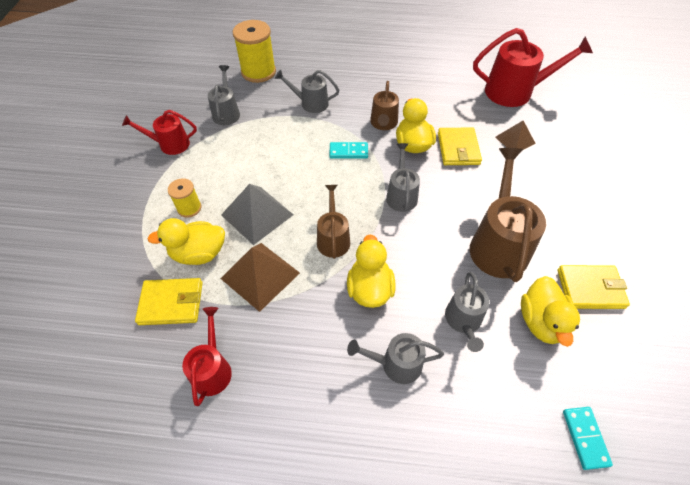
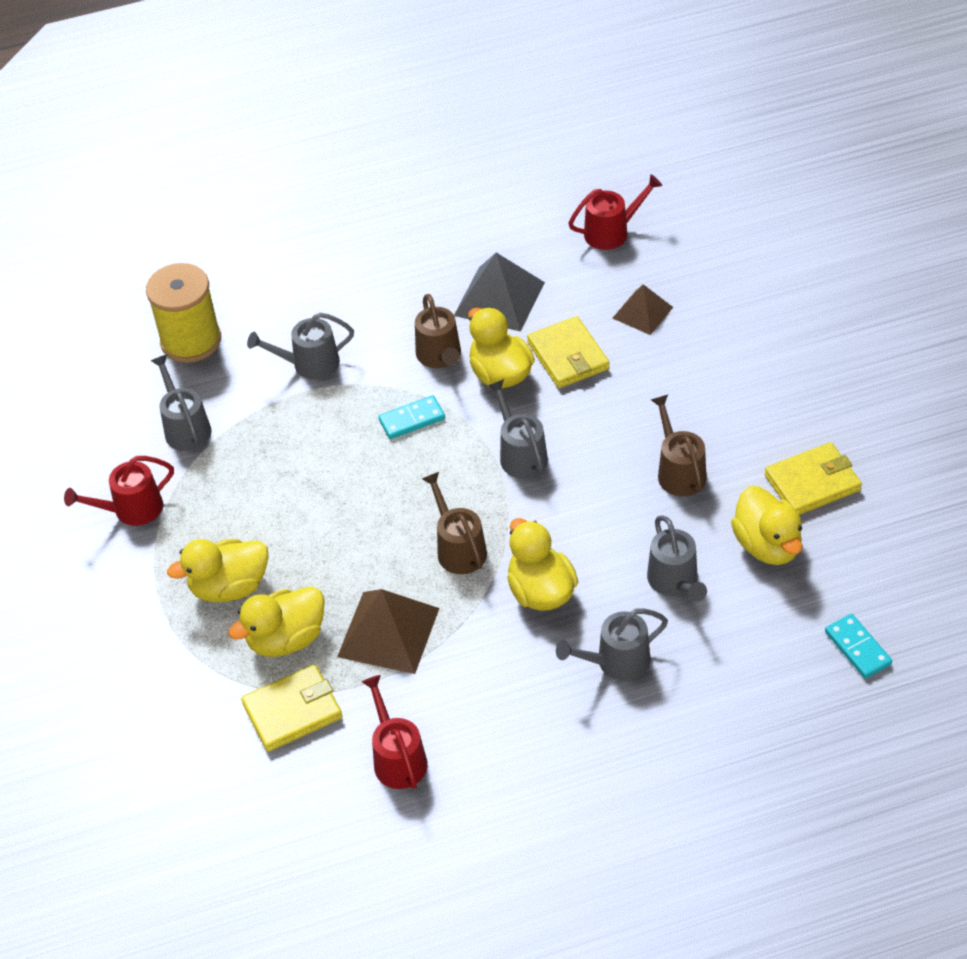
camera: 20 degrees left, 5 degrees down
yellow spool [168,178,201,218] -> yellow duck [167,539,268,602]
grey pyramid [221,184,293,245] -> grey pyramid moved to [454,253,545,332]
brown watering can [470,148,546,282] -> brown watering can [651,395,707,496], size x0.58
red watering can [473,28,593,107] -> red watering can [568,174,662,250], size x0.58

